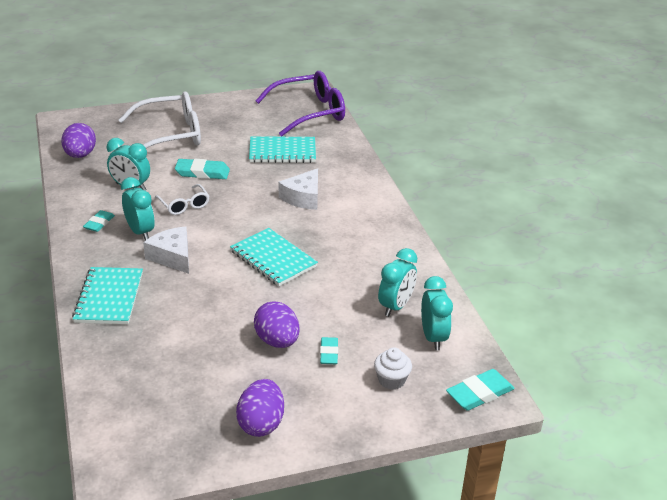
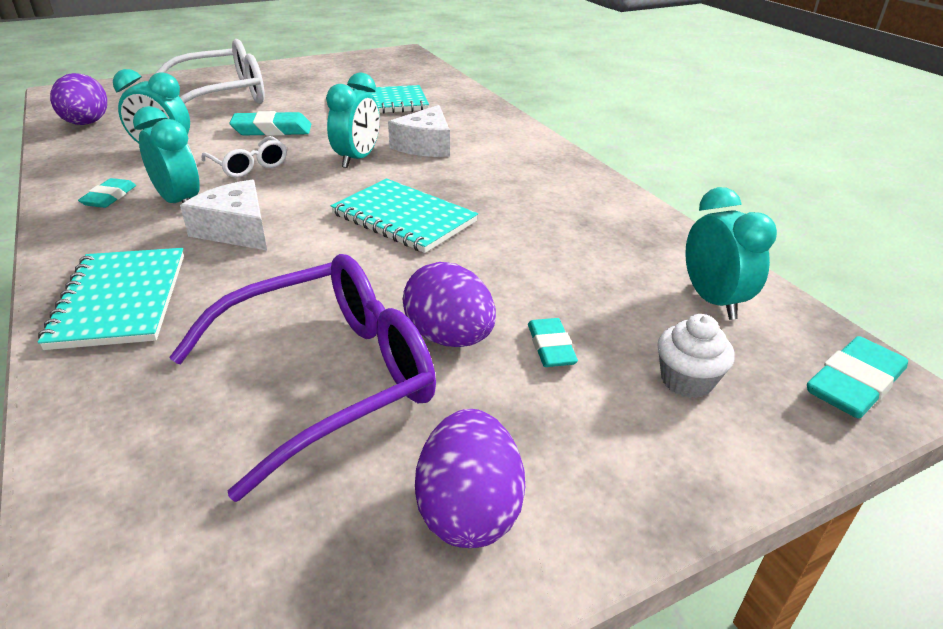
camera: 10 degrees left, 0 degrees up
purple glasses [256,71,345,137] -> purple glasses moved to [169,254,436,502]
turquoise clock [378,248,417,317] -> turquoise clock moved to [326,72,380,168]

